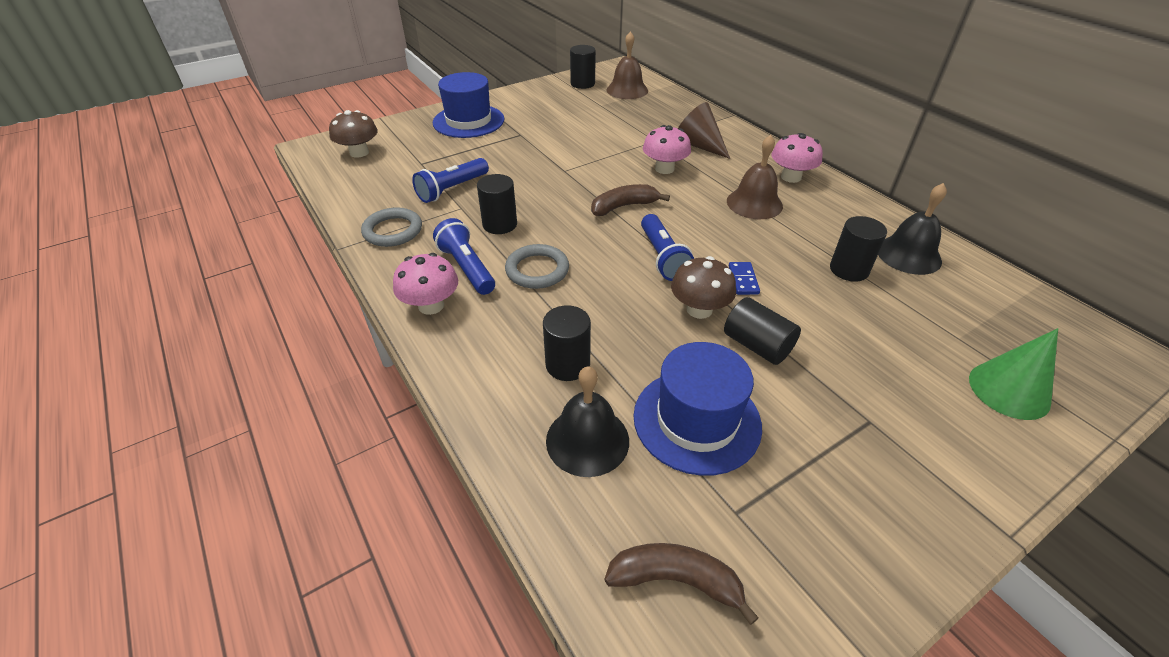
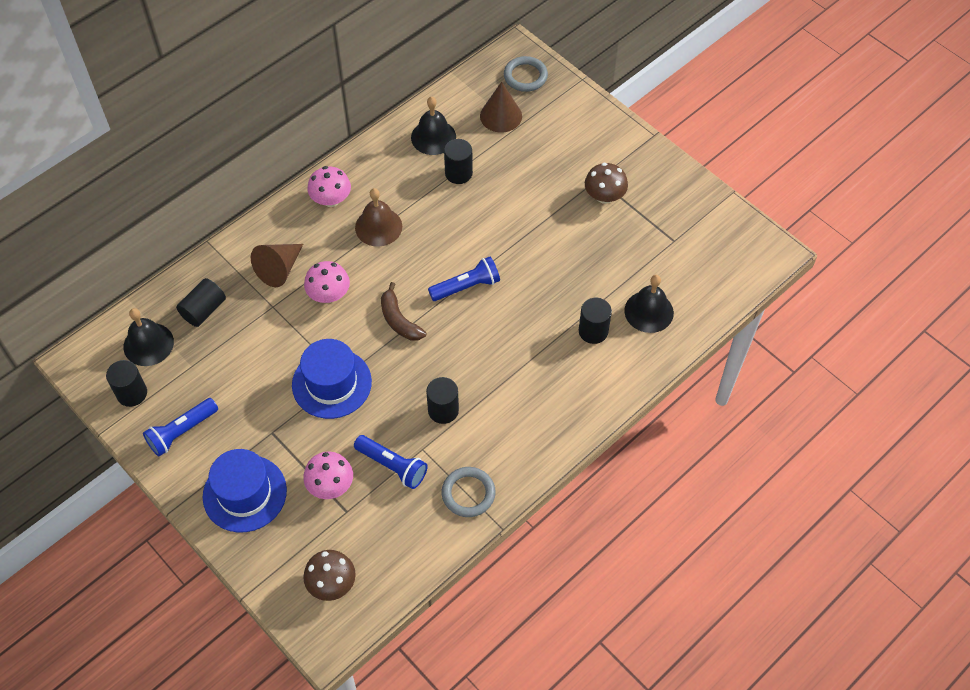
camera: 100 degrees left, 15 degrees up
pink mushroom [393,253,458,315] -> pink mushroom moved to [303,451,353,499]
blue flashlight [433,218,495,295] -> blue flashlight moved to [143,398,218,456]
grey ring [505,244,569,289] -> grey ring moved to [504,56,548,92]
brown banana [604,543,759,625] -> none
brown bell [607,31,648,99] -> black bell [124,308,174,366]
blue hat [633,342,762,476] -> blue hat moved to [292,339,372,419]
brown mushroom [671,256,736,319] -> brown mushroom moved to [585,163,628,204]
black cylinder [724,297,801,365] -> black cylinder moved to [176,278,226,327]
blue domino [729,262,760,295] -> none
green cone [969,328,1058,420] -> none
none -> brown cone [480,82,522,133]

